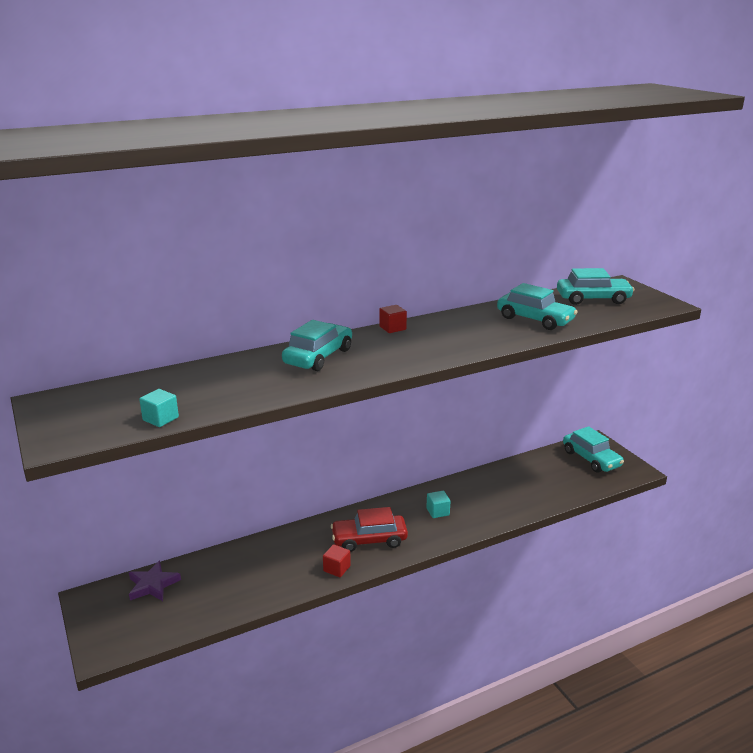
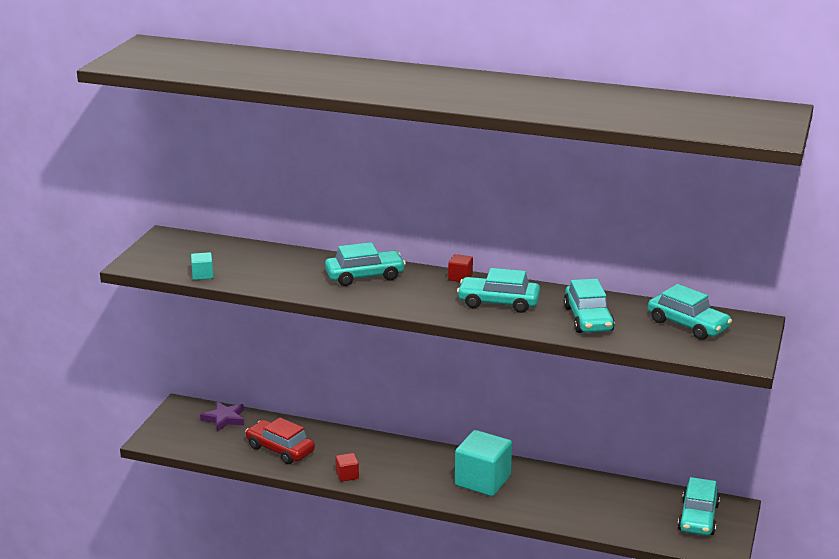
camera: 45 degrees right, 0 degrees up
red car [331,507,408,552] -> red car moved to [245,417,315,464]
turquoise cube [427,491,451,518] -> turquoise cube [455,430,512,496], size x2.21
none -> turquoise car [457,268,540,313]

